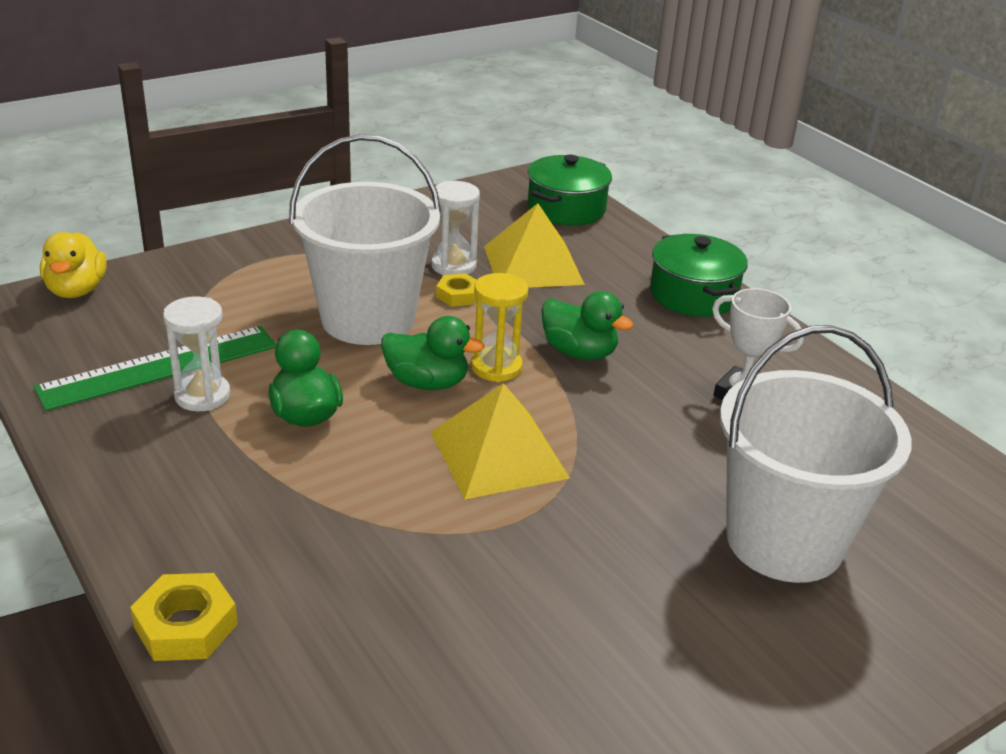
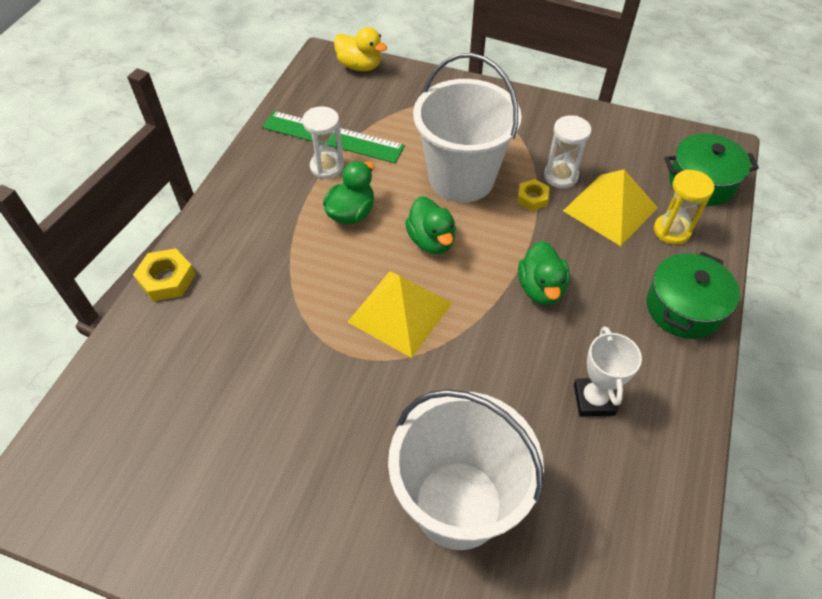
camera: 55 degrees right, 20 degrees up
yellow duck [40,232,107,298] -> yellow duck turned 105 degrees counterclockwise [334,27,387,71]
yellow hourglass [471,273,528,382] -> yellow hourglass moved to [654,169,715,245]

